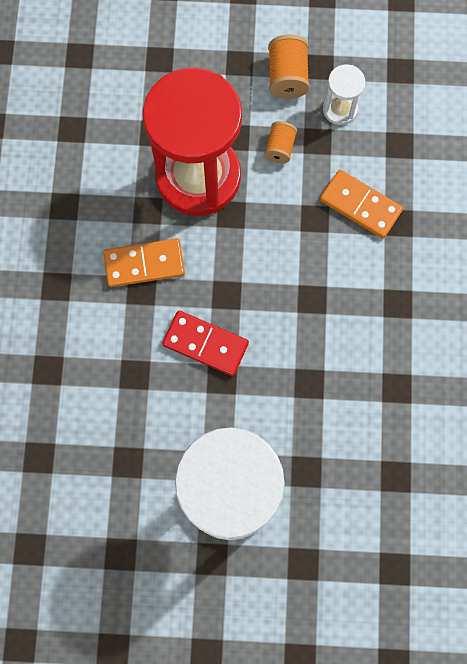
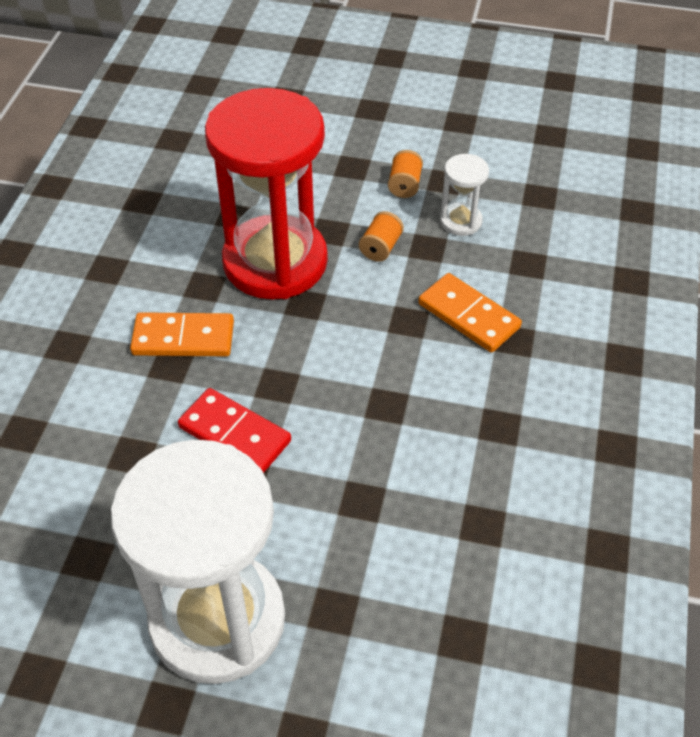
camera: 10 degrees right, 25 degrees down
orange spool [268,35,310,99] -> orange spool [388,150,423,198], size x0.66

